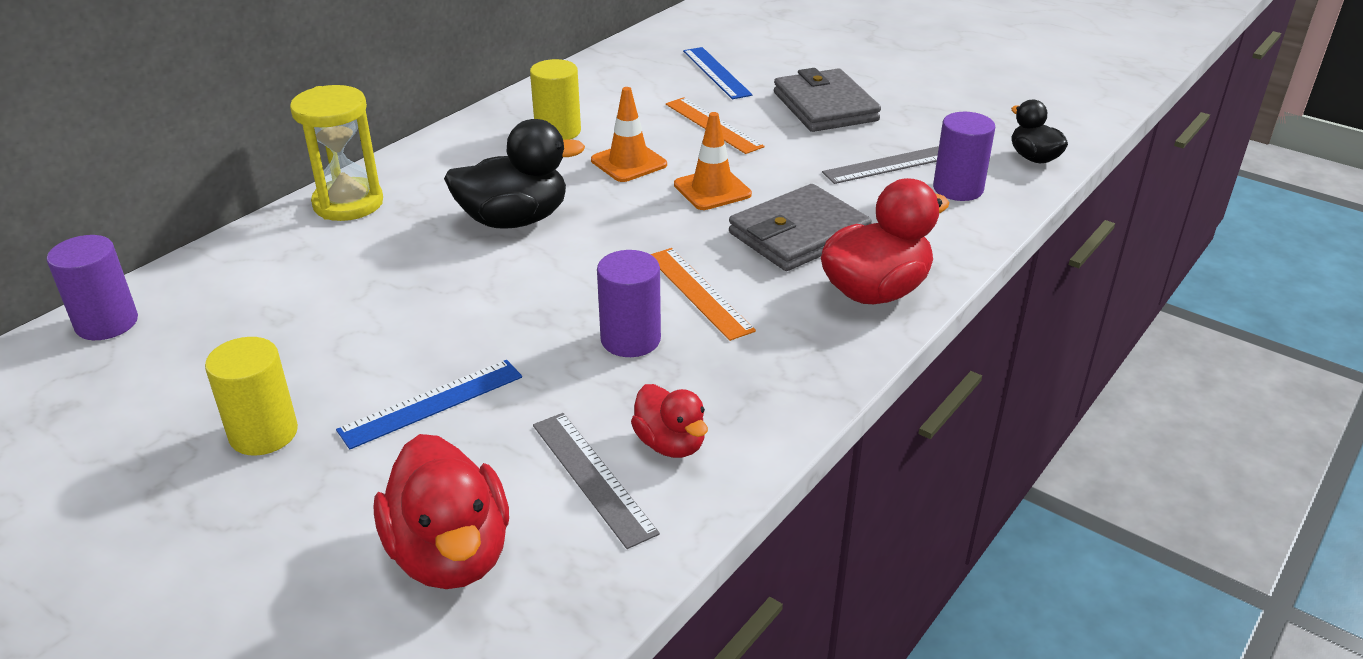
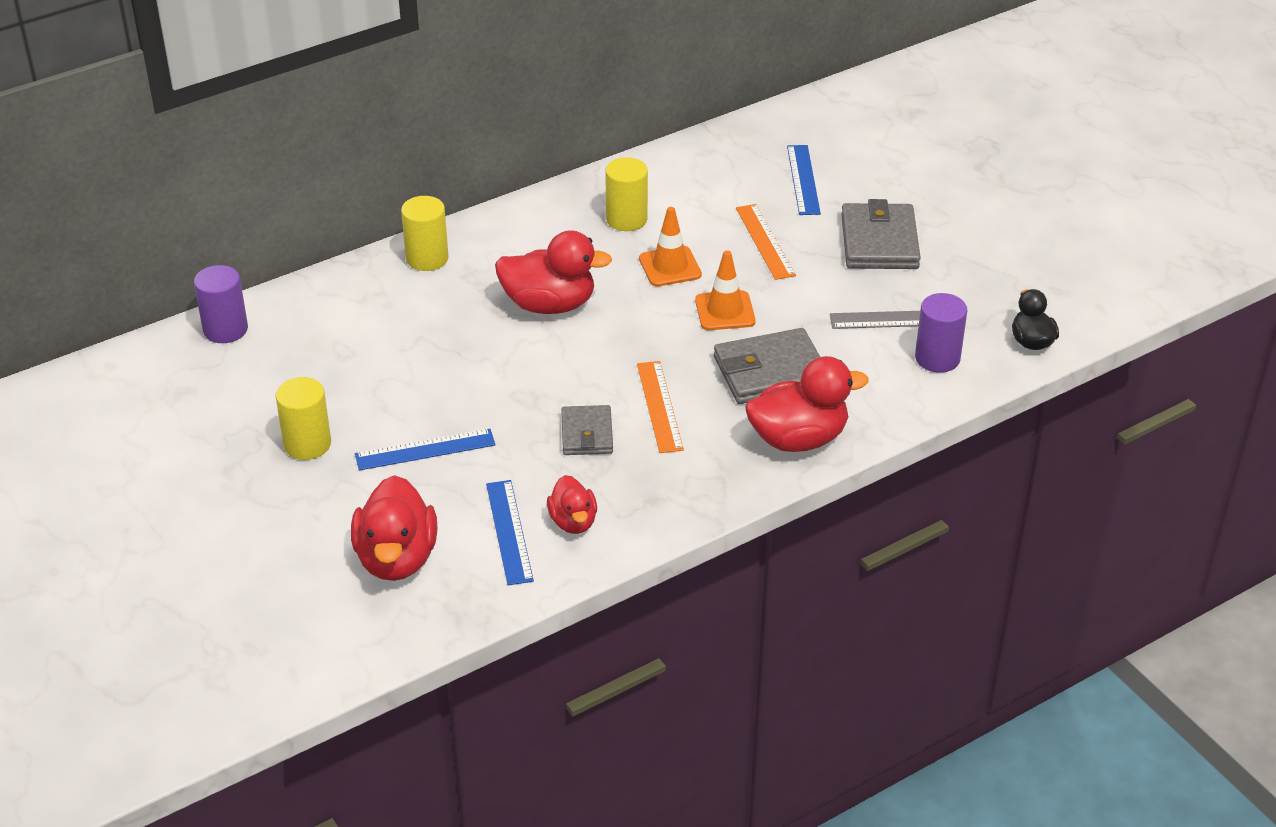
camera: 20 degrees right, 5 degrees up
yellow hourglass [290,85,383,221] -> yellow cylinder [401,196,449,271]
black duck [444,119,585,229] -> red duck [495,230,612,314]
grey ruler [533,413,660,549] -> blue ruler [486,480,534,585]
purple cylinder [597,250,661,357] -> grey wallet [561,405,613,455]

